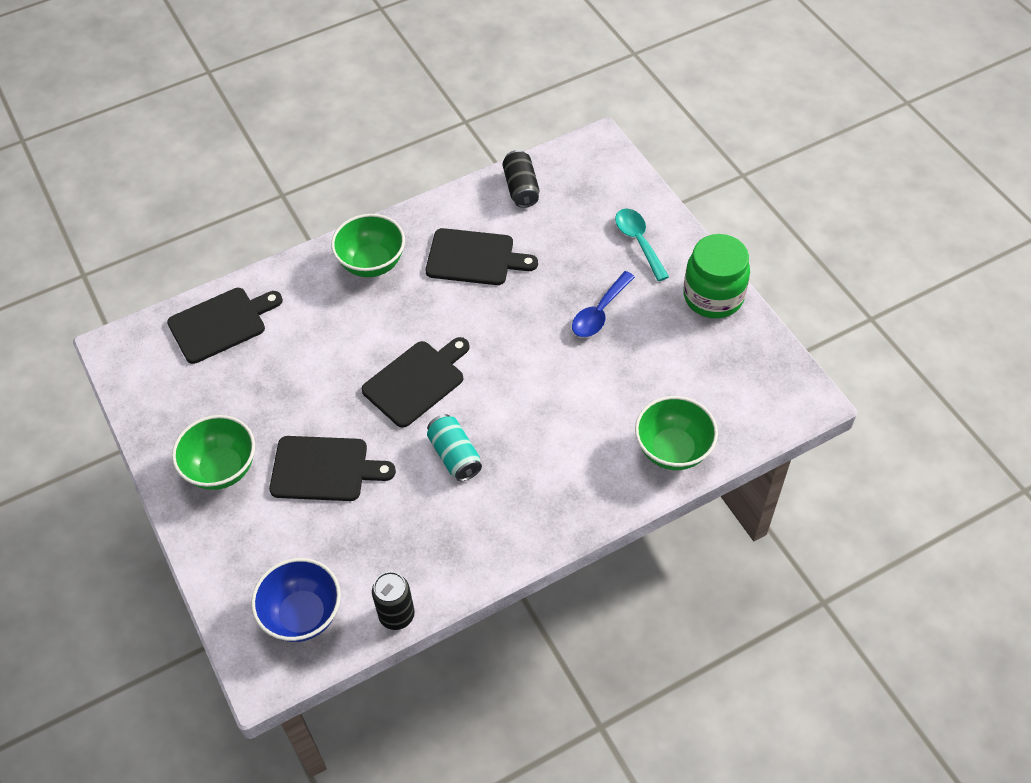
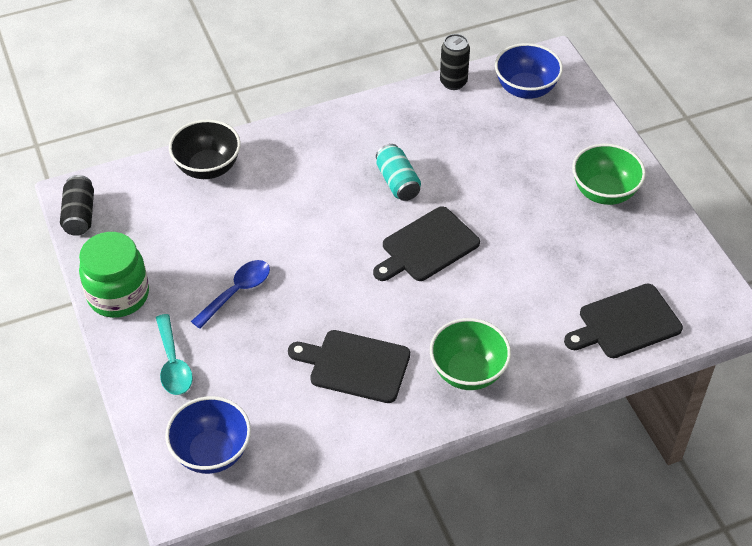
camera: 175 degrees left, 5 degrees down
black cutting board [269,436,396,501] -> none
black can [502,150,539,208] -> black can moved to [60,175,94,236]
green bowl [635,396,718,470] -> black bowl [169,119,241,179]
none -> blue bowl [165,396,251,474]

